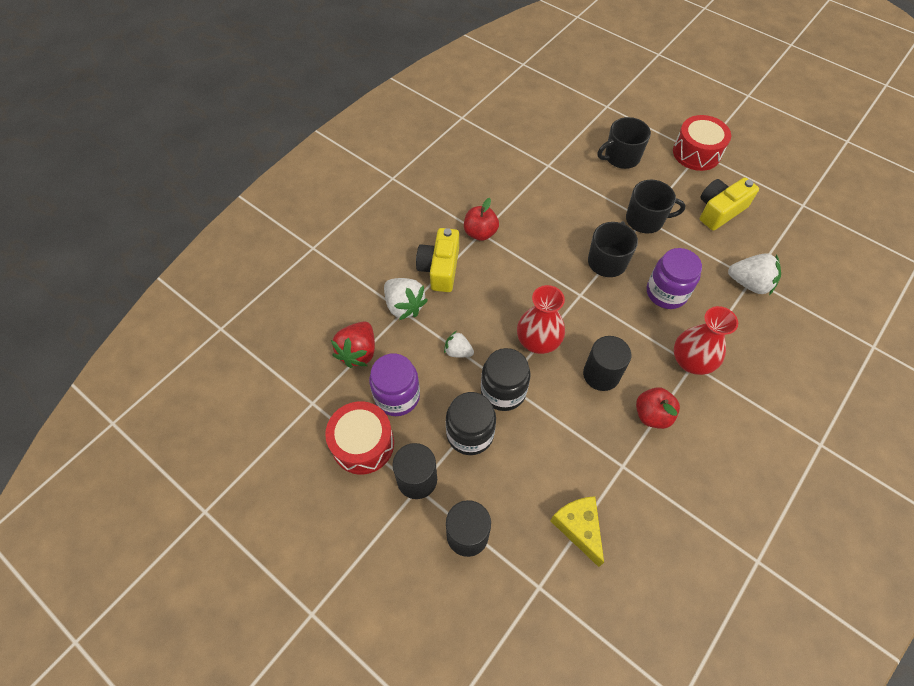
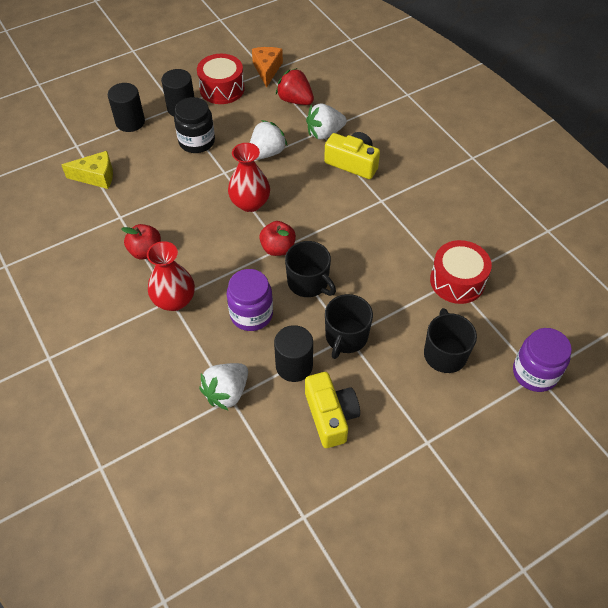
camera: 110 degrees right, 5 degrees down
purple jar [369,353,420,416] -> purple jar moved to [513,328,572,392]
white strawberry [444,331,474,357] -> white strawberry [250,120,288,160], size x1.67
red apple [464,198,499,241] -> red apple moved to [259,221,296,256]
black jar [481,348,530,411] -> none
black cylinder [583,336,631,391] -> black cylinder moved to [274,325,313,382]
red drum [673,115,731,171] -> red drum moved to [430,240,492,304]
none -> orange cheese [252,47,283,88]

